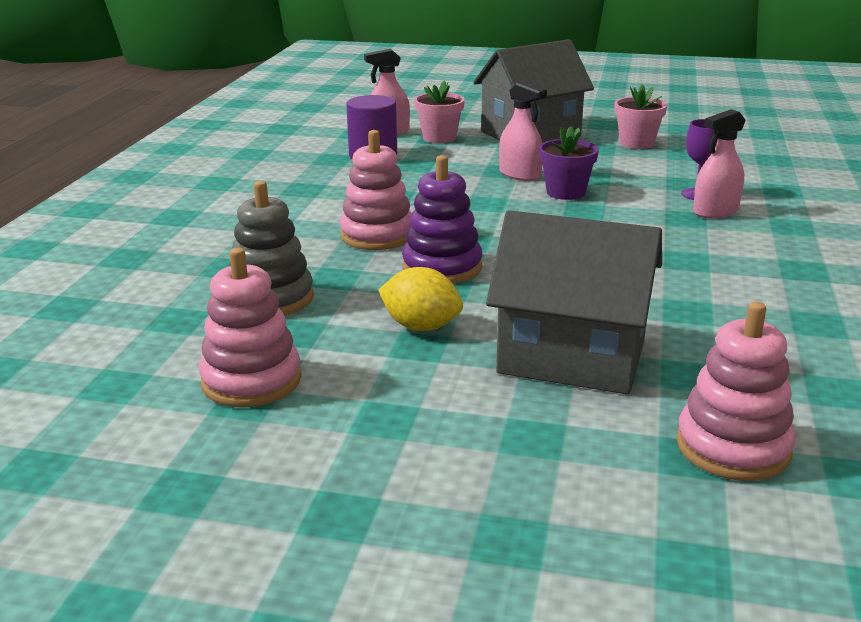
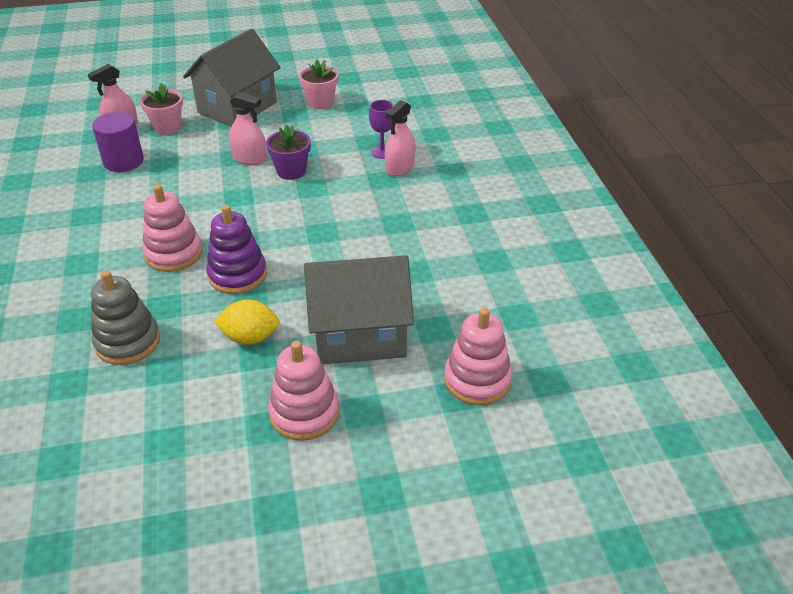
camera: 25 degrees left, 15 degrees up
pink stacking toy [199,248,301,407] -> pink stacking toy moved to [268,341,339,441]

